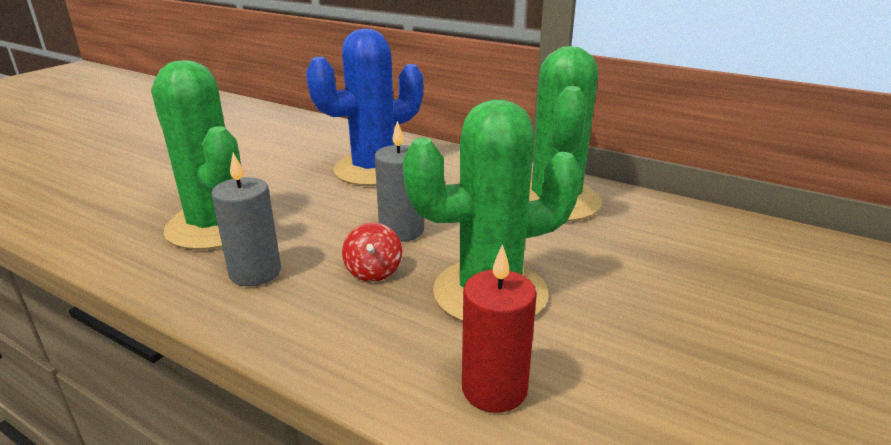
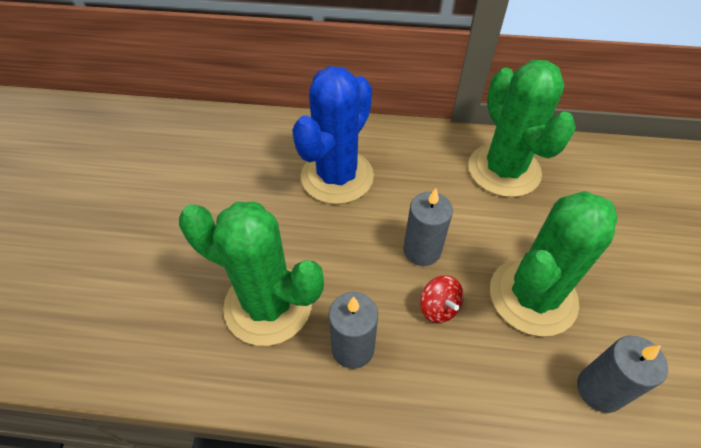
camera: 25 degrees left, 25 degrees up
red candle [462,244,537,413] -> grey candle [577,336,668,413]

